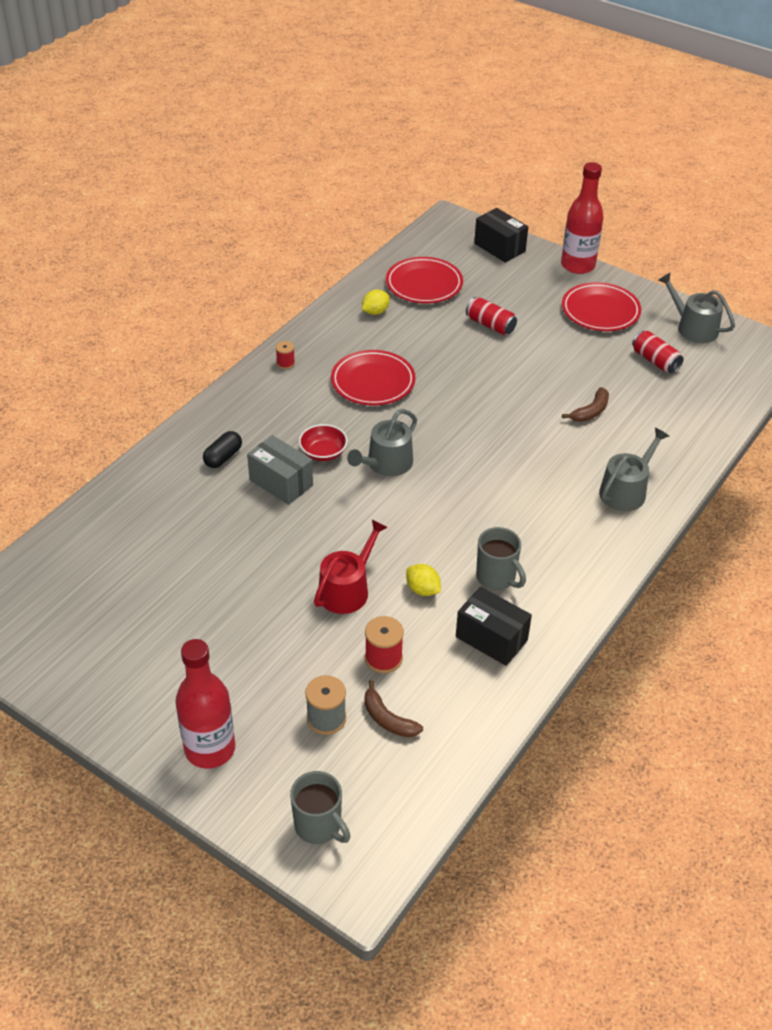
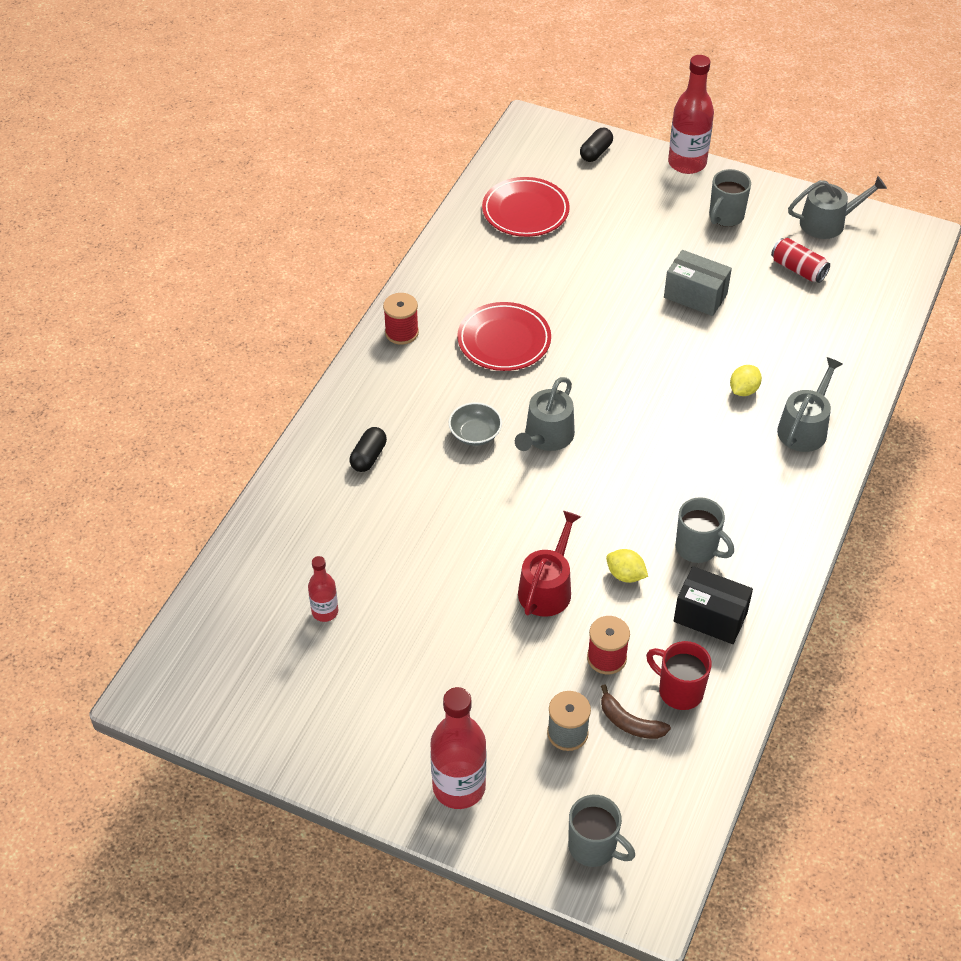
camera: 10 degrees left, 5 degrees up
grey box [247,435,313,505] -> grey box moved to [664,250,732,316]
red spool [276,341,295,369] -> red spool [383,293,419,345], size x1.65
red bowl [299,424,348,461] -> grey bowl [449,402,502,446]
yellow lemon [362,290,390,315] -> yellow lemon moved to [730,365,762,396]
red can [466,297,517,335] -> none
black box [474,208,528,263] -> black capsule [580,128,613,162]
red plate [562,282,641,331] -> grey mug [709,169,751,227]
brown banana [562,387,609,422] -> none
grey watering can [658,272,735,343] -> grey watering can turned 135 degrees clockwise [788,176,887,239]
none -> red bottle [308,556,338,622]
none -> red mug [646,641,712,710]

